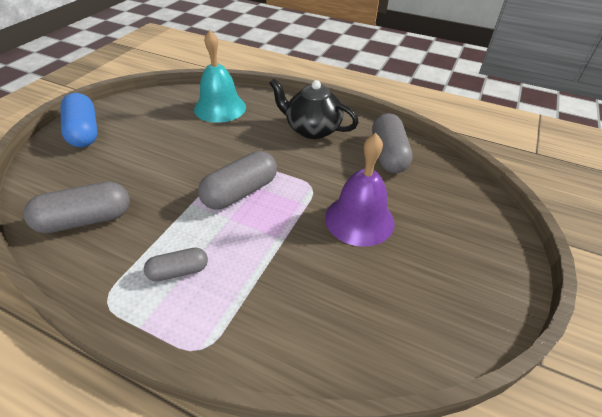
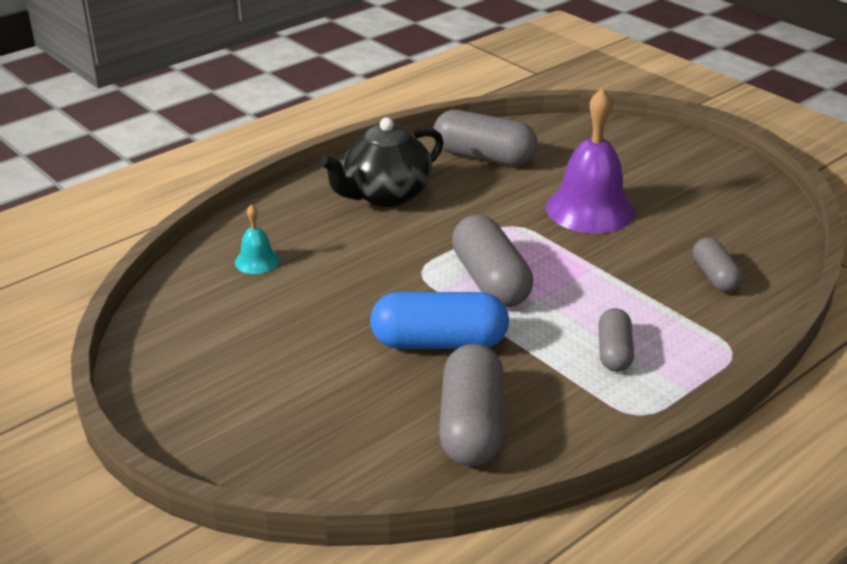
camera: 65 degrees left, 10 degrees down
blue capsule [60,93,98,148] -> blue capsule moved to [370,292,509,349]
turquoise bell [194,30,246,123] -> turquoise bell [235,204,280,274], size x0.47
none -> grey capsule [693,237,742,292]

